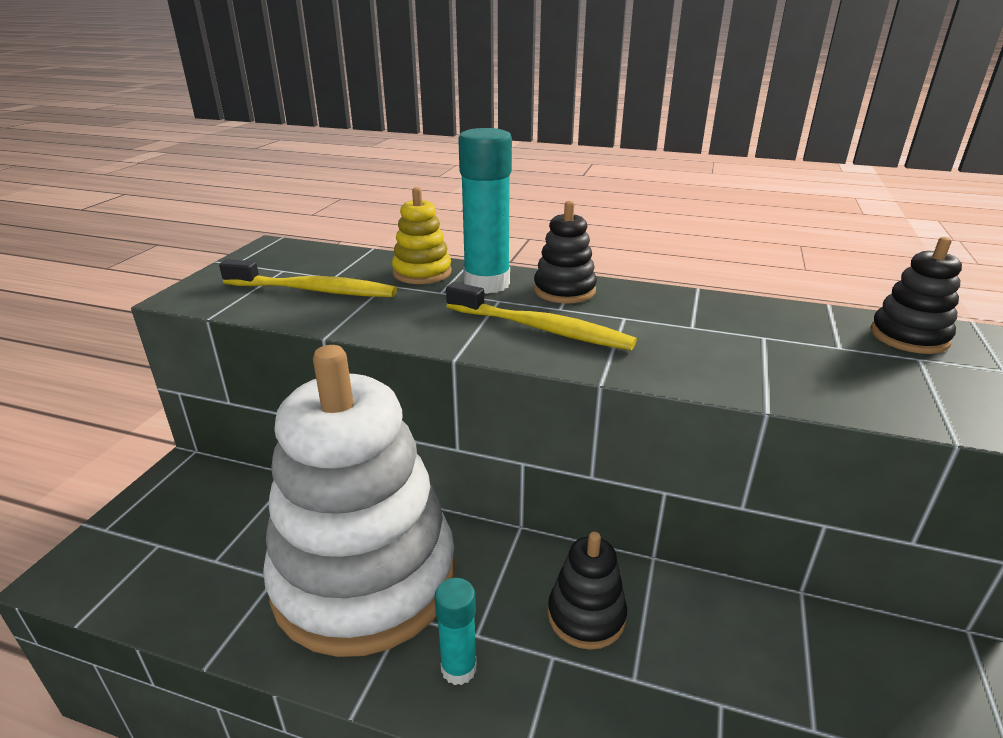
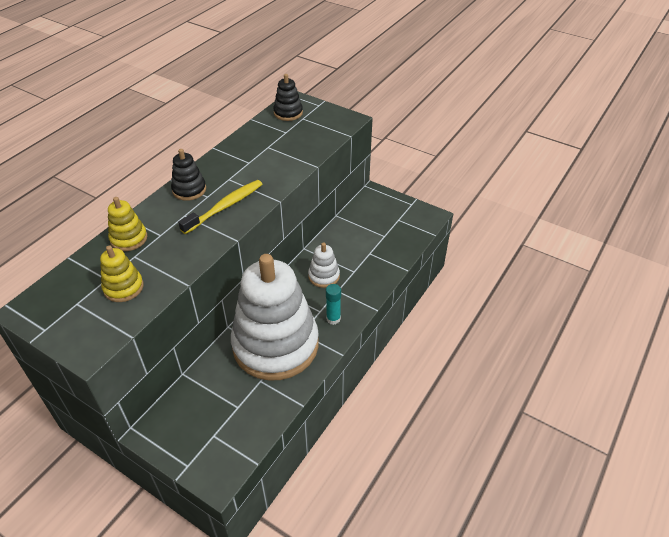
camera: 75 degrees left, 15 degrees up
yellow toothbrush [219,259,397,297] -> yellow stacking toy [100,245,143,302]
turquoise glue stick [458,128,512,294] -> none
black stacking toy [548,532,627,650] -> white stacking toy [308,242,340,288]

